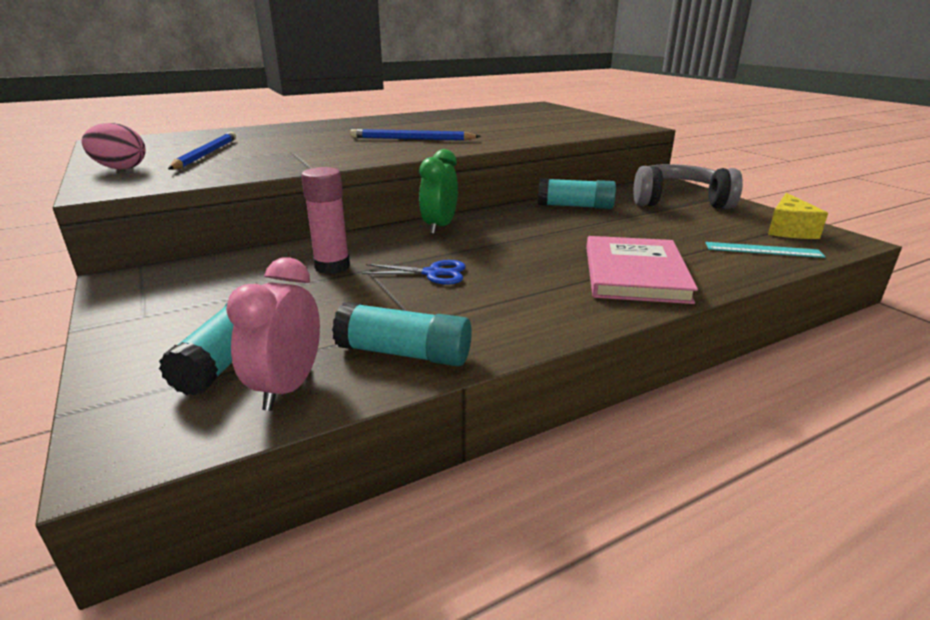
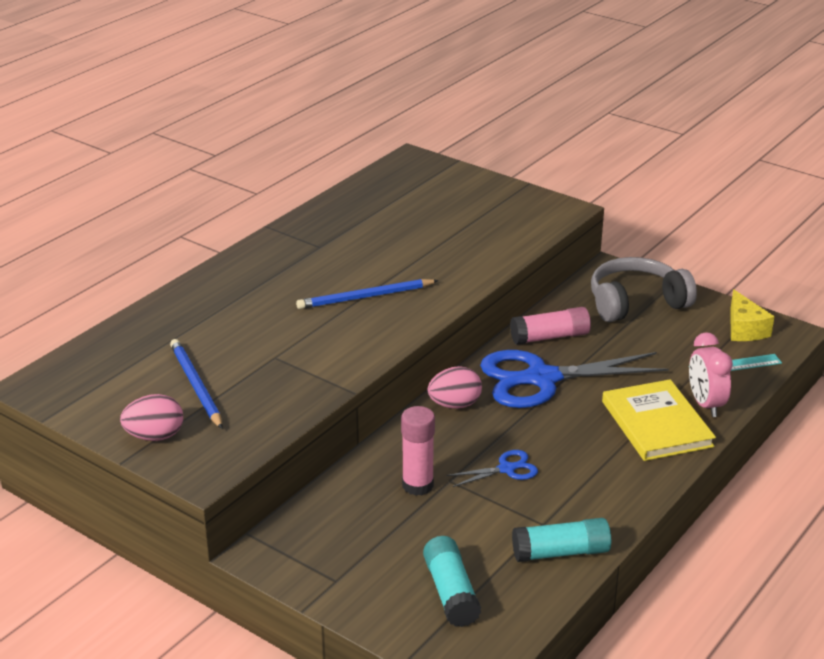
camera: 25 degrees left, 5 degrees up
pink clock [226,257,320,411] -> pink clock moved to [689,332,733,417]
green clock [419,149,458,234] -> pink egg [428,366,482,409]
turquoise glue stick [538,178,616,209] -> pink glue stick [510,307,591,345]
pink book [586,236,698,304] -> yellow book [602,379,716,461]
none -> blue scissors [480,350,669,408]

